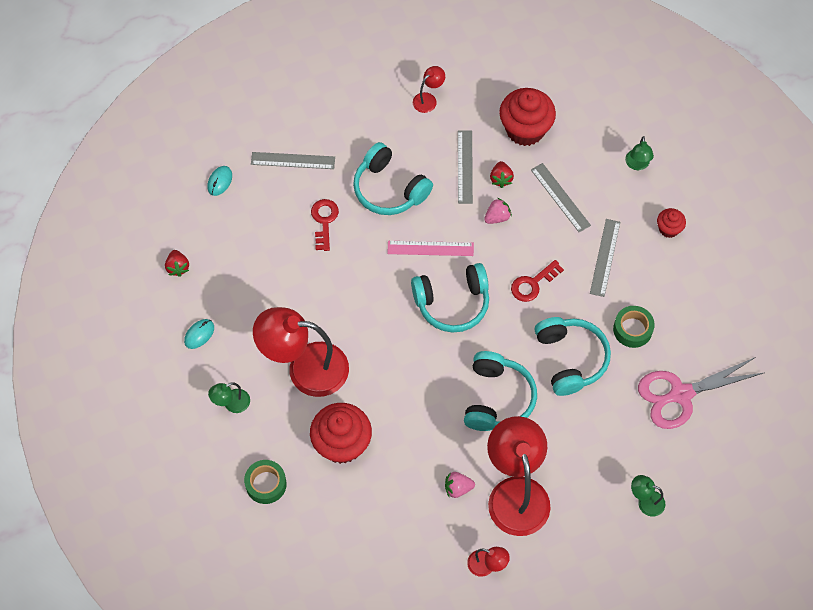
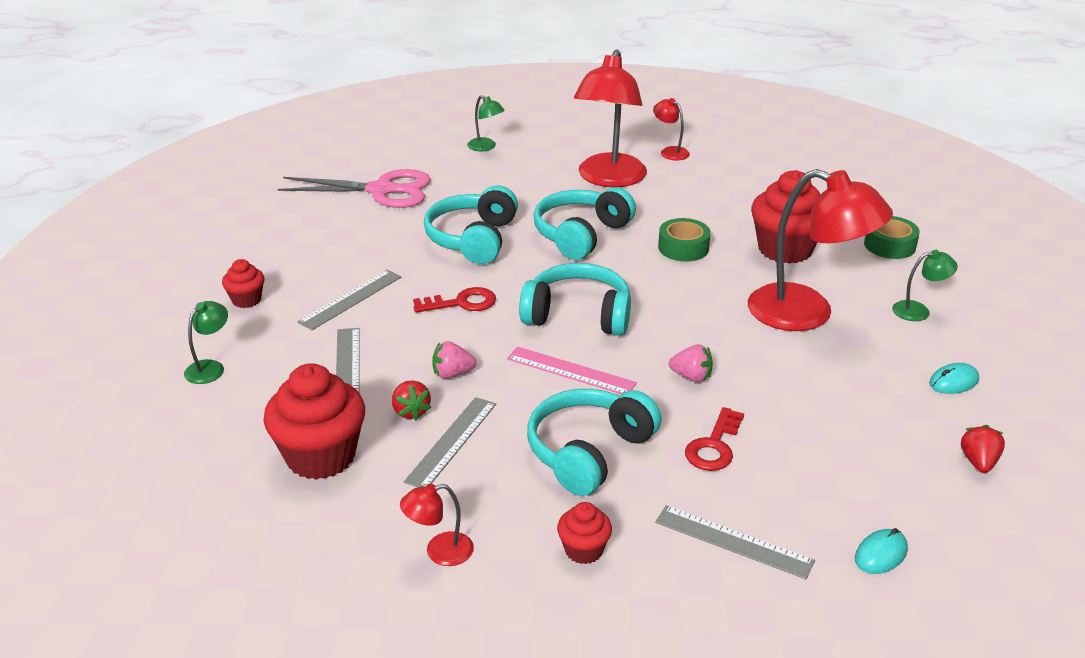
camera: 155 degrees left, 30 degrees down
turquoise headphones [353,142,433,215] -> turquoise headphones turned 120 degrees counterclockwise [527,389,662,496]
pink strawberry [445,472,475,498] -> pink strawberry moved to [669,344,713,382]
red strawberry [490,161,514,188] -> red strawberry turned 135 degrees clockwise [392,380,431,420]
green tape [613,306,655,348] -> green tape moved to [658,218,711,261]
none -> red cupcake [557,502,612,564]

